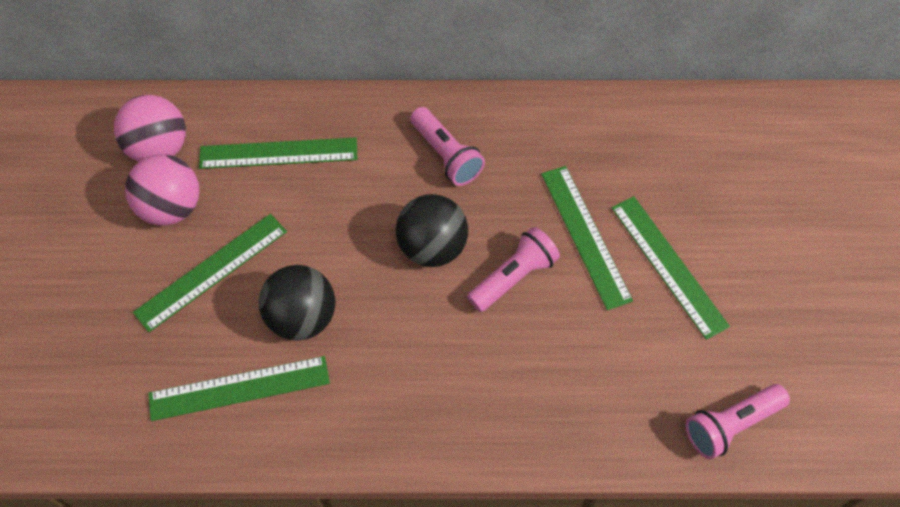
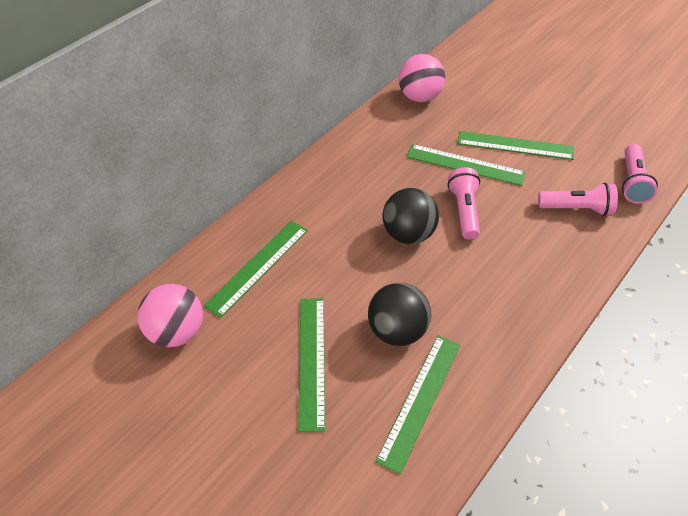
camera: 50 degrees left, 10 degrees down
pink ball [125,154,200,226] -> pink ball moved to [398,54,445,102]
pink flashlight [410,107,485,186] -> pink flashlight moved to [538,183,618,216]

